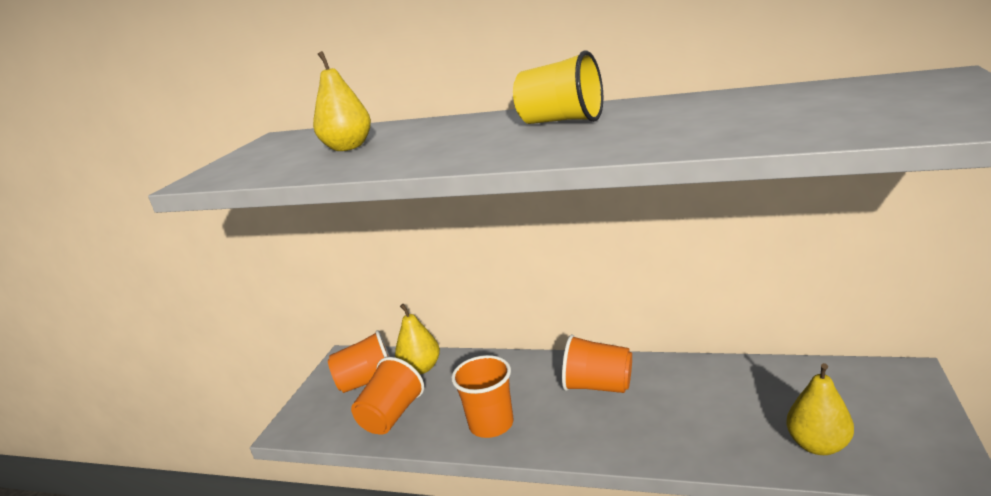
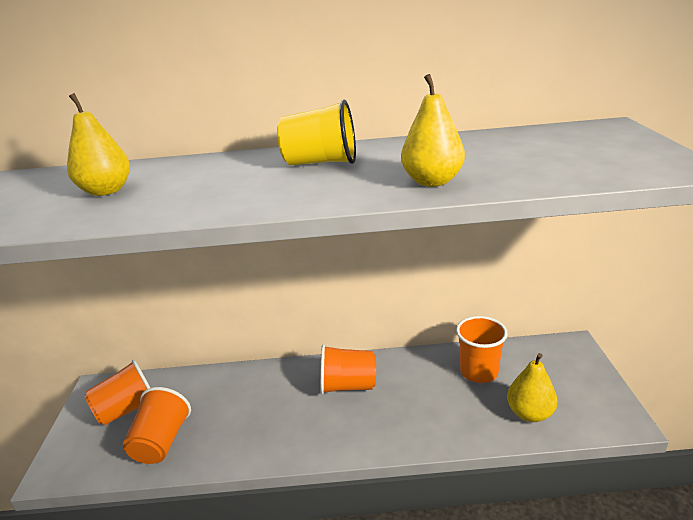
camera: 20 degrees left, 5 degrees up
yellow pear [395,304,440,374] -> yellow pear moved to [401,74,465,187]
orange cup [451,355,514,438] -> orange cup moved to [456,316,508,383]

